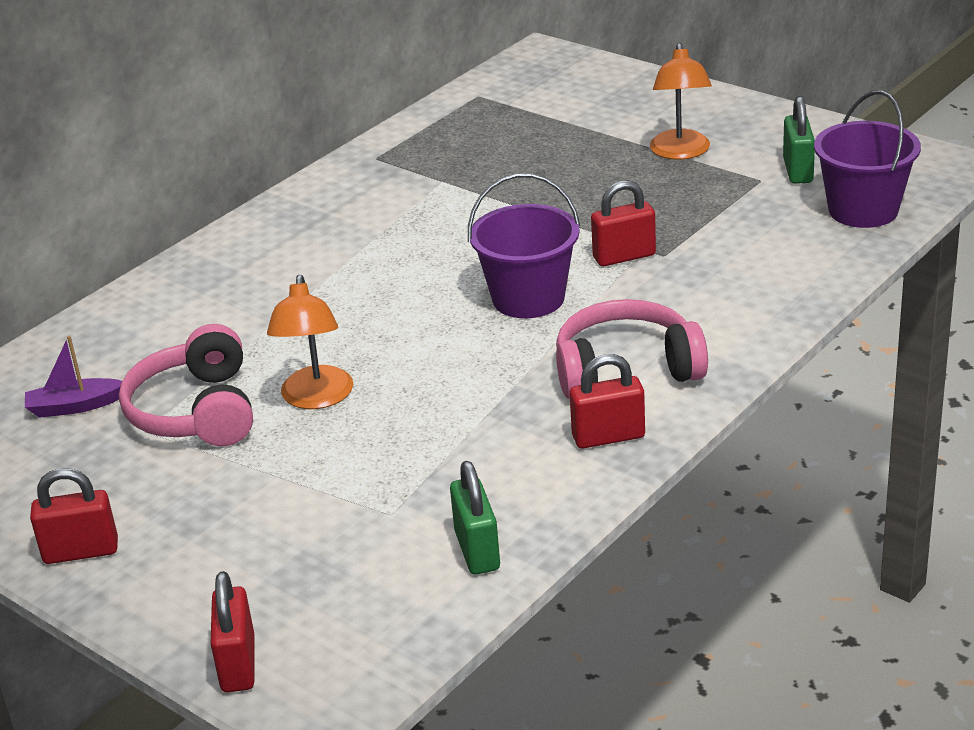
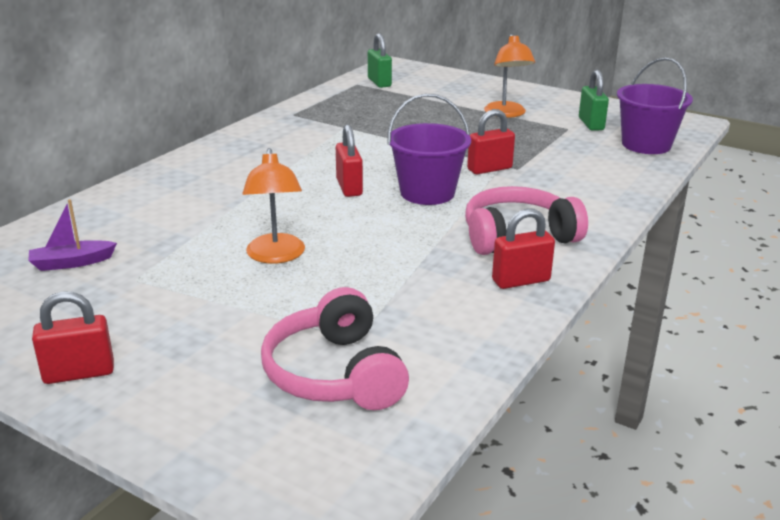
camera: 10 degrees left, 5 degrees down
pink headphones [119,324,253,446] -> pink headphones moved to [261,287,409,410]
red padlock [210,571,255,692] -> red padlock moved to [336,125,363,197]
green padlock [450,461,500,575] -> green padlock moved to [368,33,392,88]

